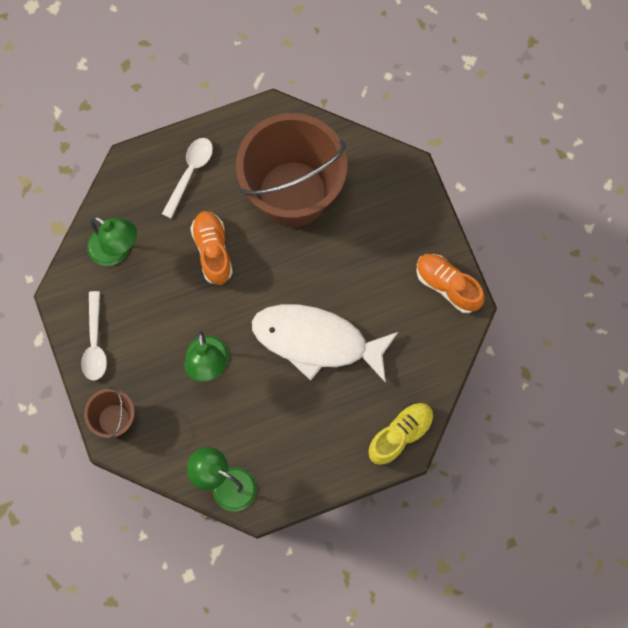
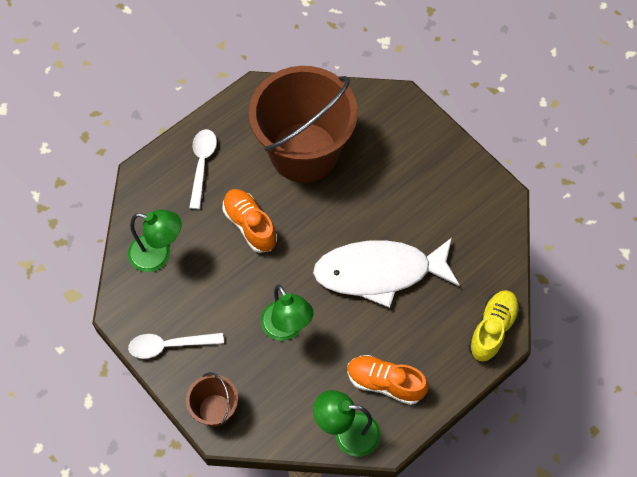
camera: 20 degrees left, 10 degrees down
white spoon [81,291,107,381] -> white spoon turned 105 degrees clockwise [128,333,224,359]
orange shoe [417,254,485,313] -> orange shoe moved to [347,355,429,405]

